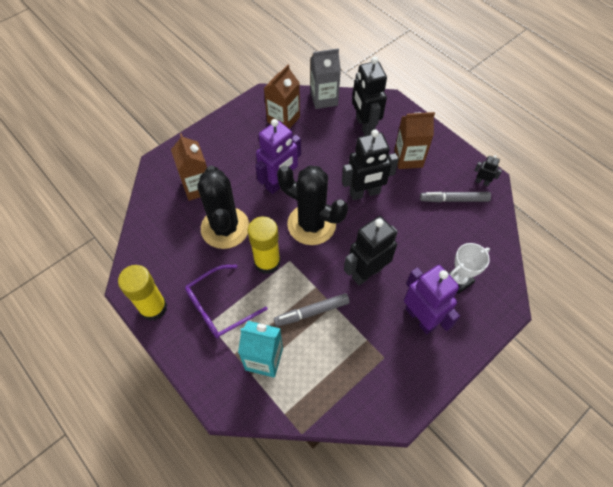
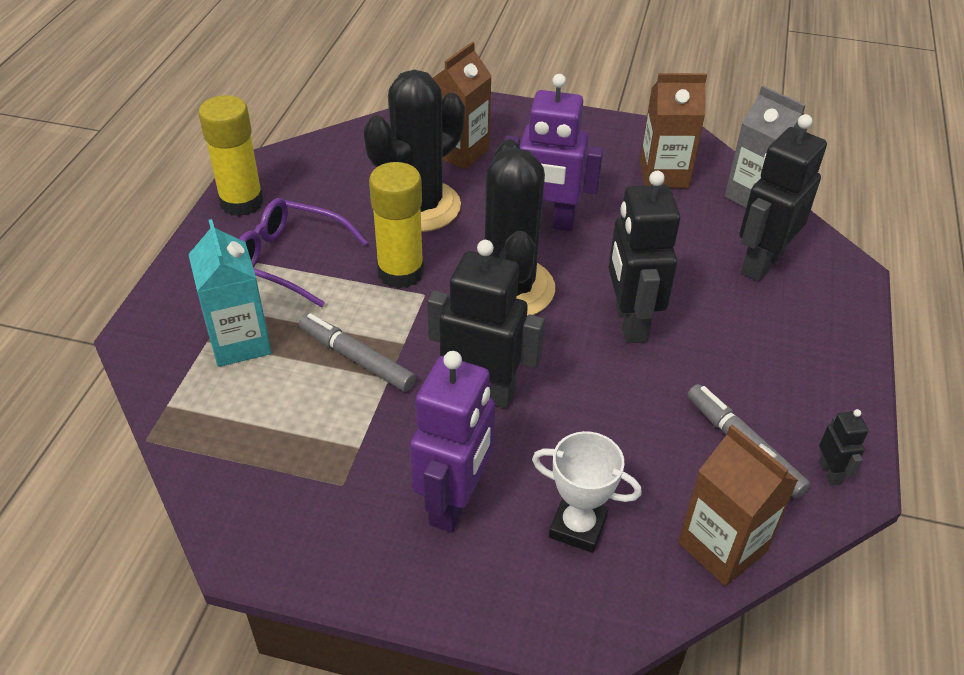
camera: 55 degrees right, 15 degrees down
black robot [342,129,399,200] -> black robot turned 45 degrees clockwise [608,171,680,343]
brown carton [394,112,435,169] -> brown carton moved to [678,425,798,586]

